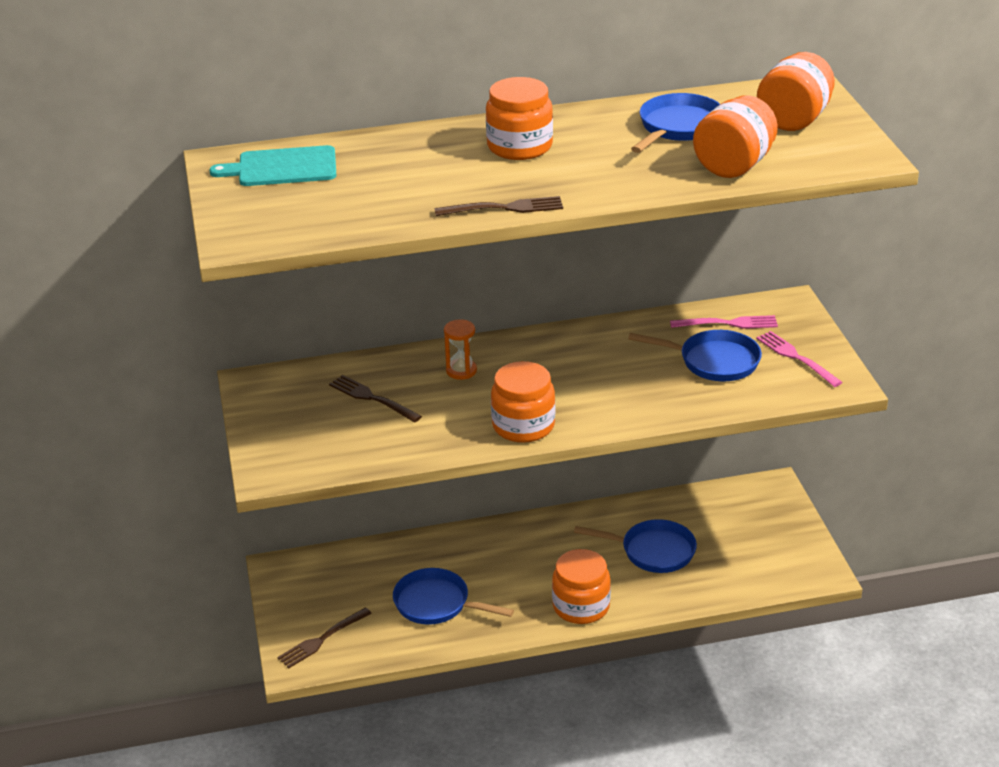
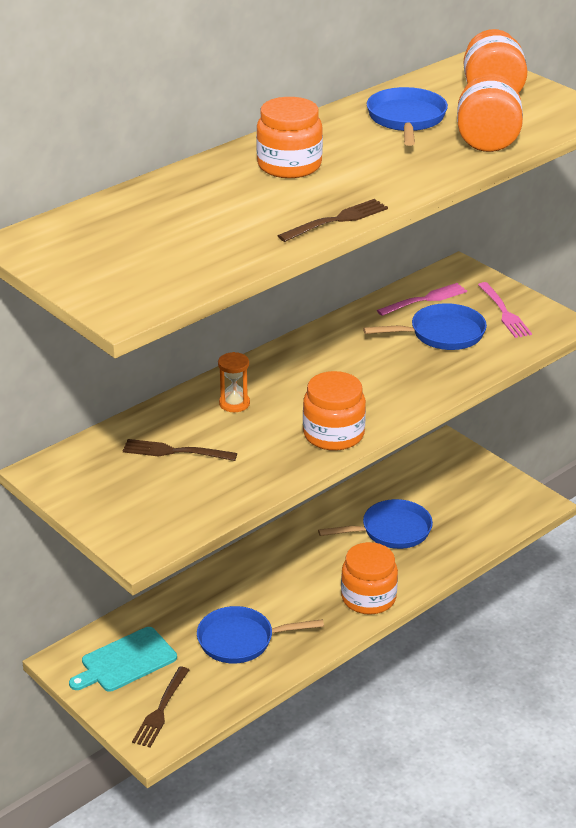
camera: 30 degrees left, 0 degrees up
turquoise cutting board [209,145,337,186] -> turquoise cutting board moved to [69,627,177,692]
pink fork [756,331,843,387] -> pink fork turned 135 degrees counterclockwise [478,282,532,338]

